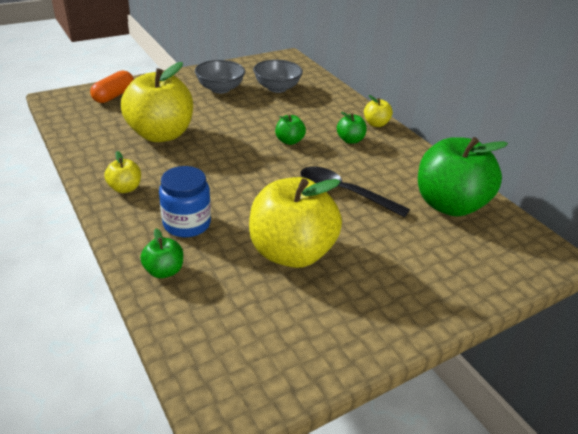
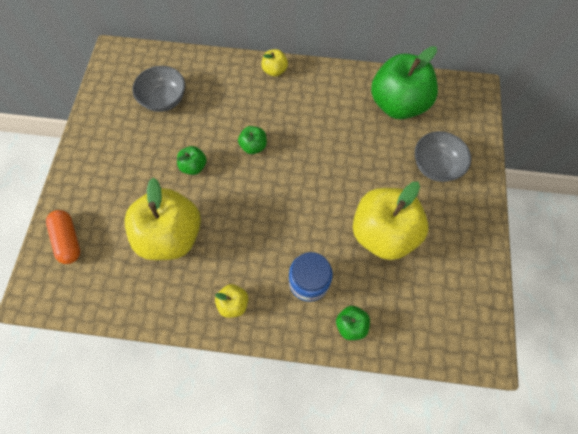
camera: 50 degrees left, 30 degrees up
grey bowl [195,60,245,94] -> grey bowl moved to [415,131,471,182]
black spoon [300,167,410,218] -> none
green apple [337,112,367,144] -> green apple moved to [177,146,207,175]

